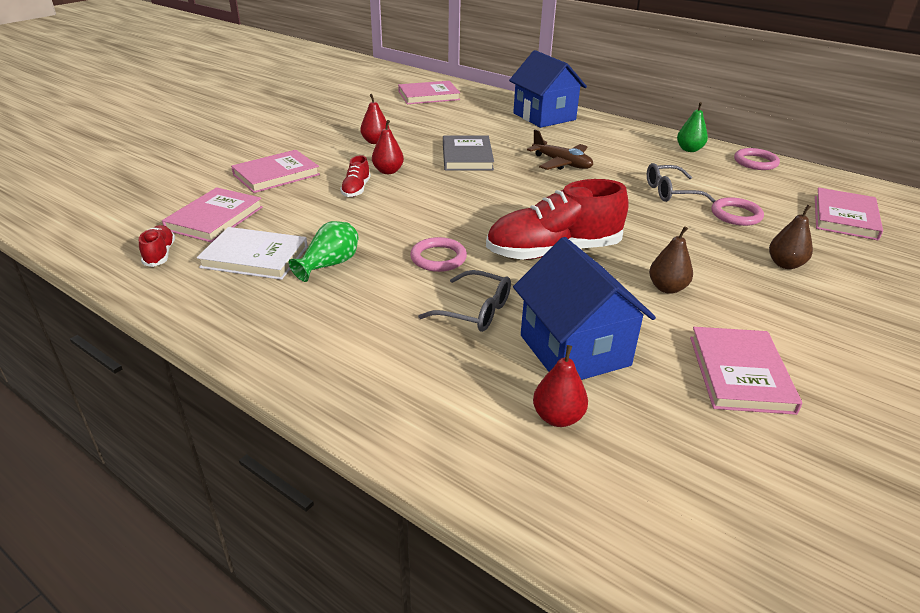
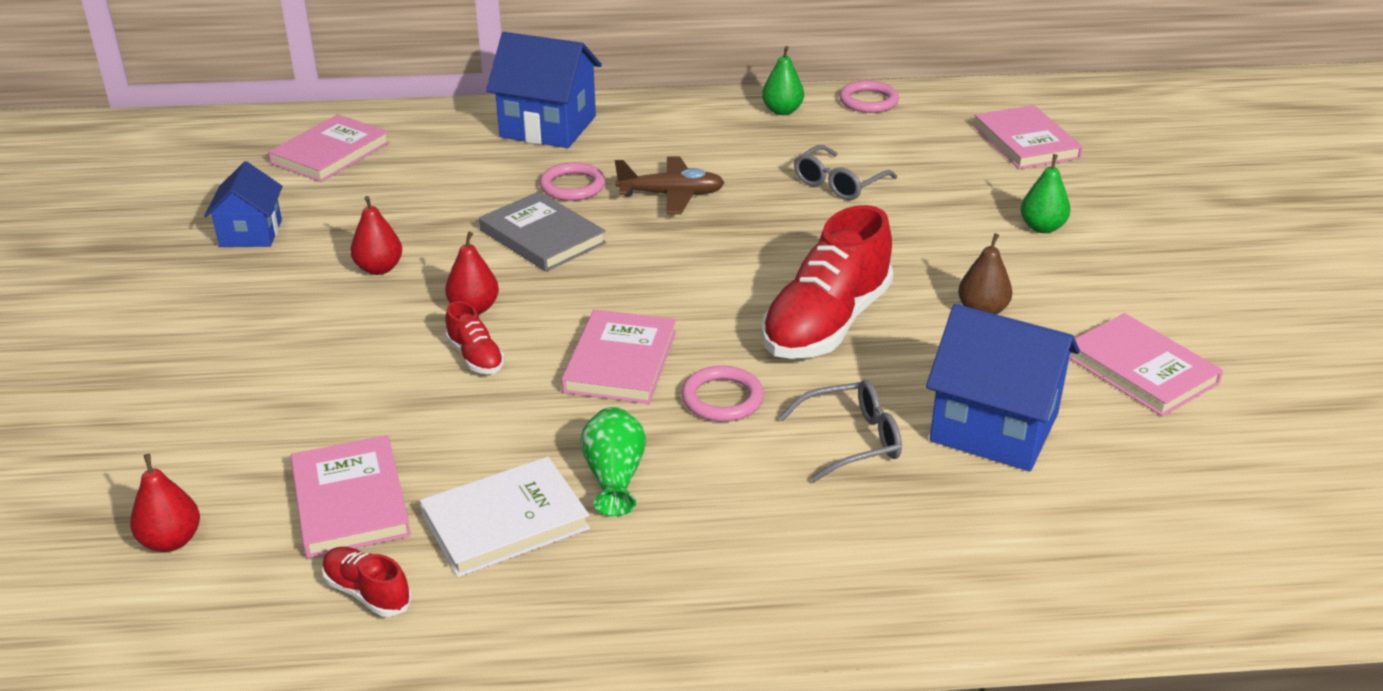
camera: 40 degrees left, 0 degrees up
pink book [231,150,320,193] -> pink book moved to [561,309,676,404]
red pear [533,345,588,427] -> red pear moved to [130,454,200,552]
pink ring [711,197,764,226] -> pink ring moved to [540,162,606,201]
brown pear [769,204,813,269] -> green pear [1021,154,1070,233]
none -> blue house [204,161,283,247]

